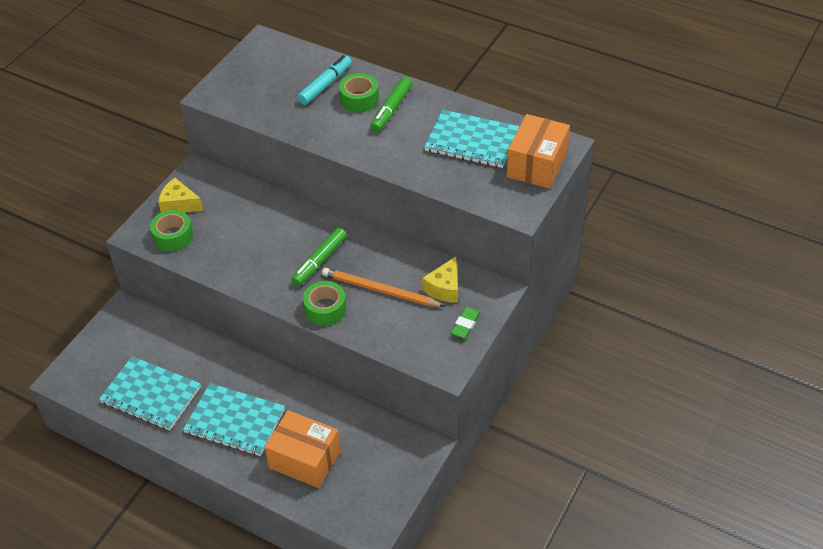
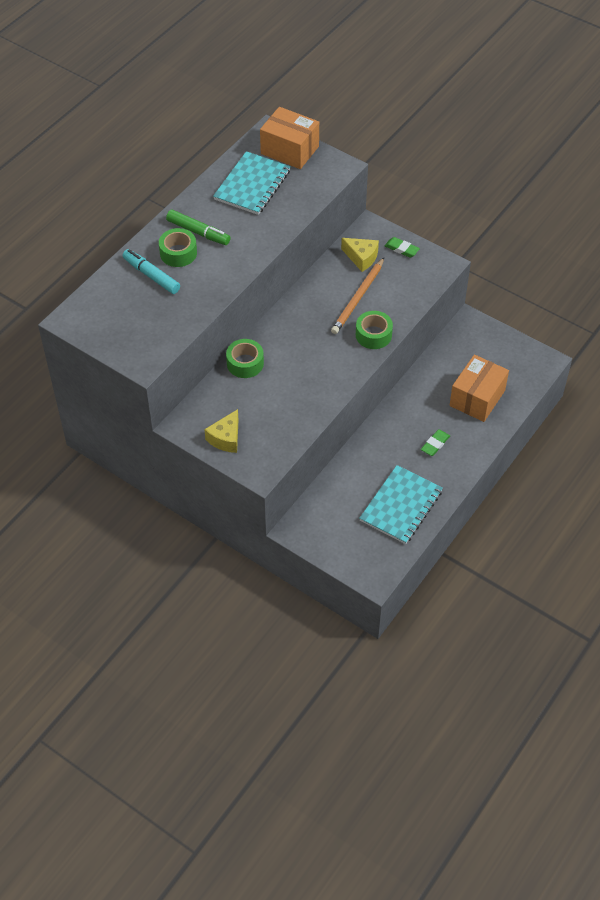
camera: 85 degrees left, 5 degrees up
green tape [150,210,193,251] -> green tape moved to [226,339,264,378]
turquoise notebook [183,383,285,456] -> green eraser [421,429,450,456]
green marker [291,228,347,286] -> none

